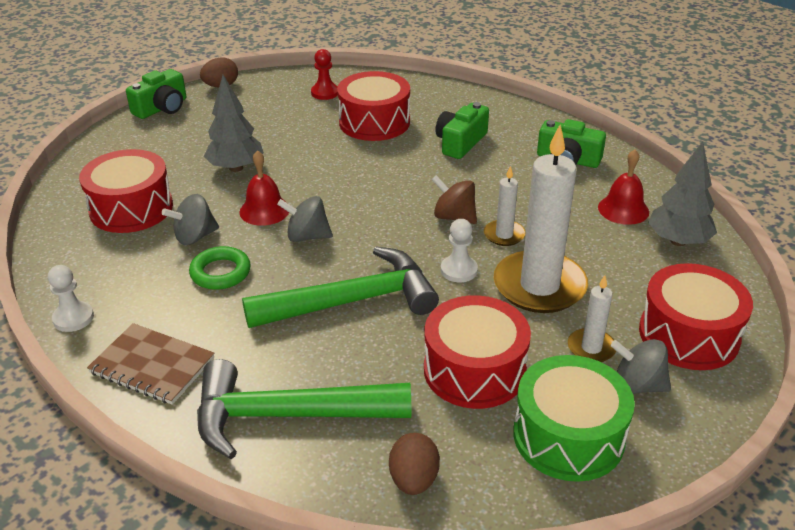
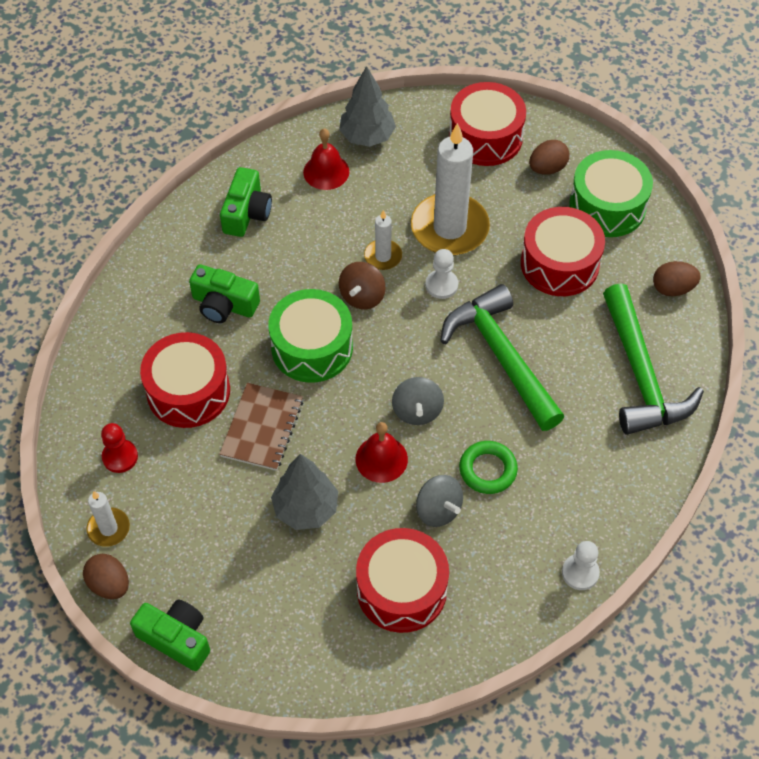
camera: 100 degrees left, 20 degrees up
brown notebook [87,323,214,405] -> brown notebook moved to [220,383,303,471]
white candle [568,275,616,362] -> white candle moved to [86,491,130,547]
grey spinning top [611,339,671,394] -> brown egg [529,140,570,175]
none -> green drum [269,289,353,383]

